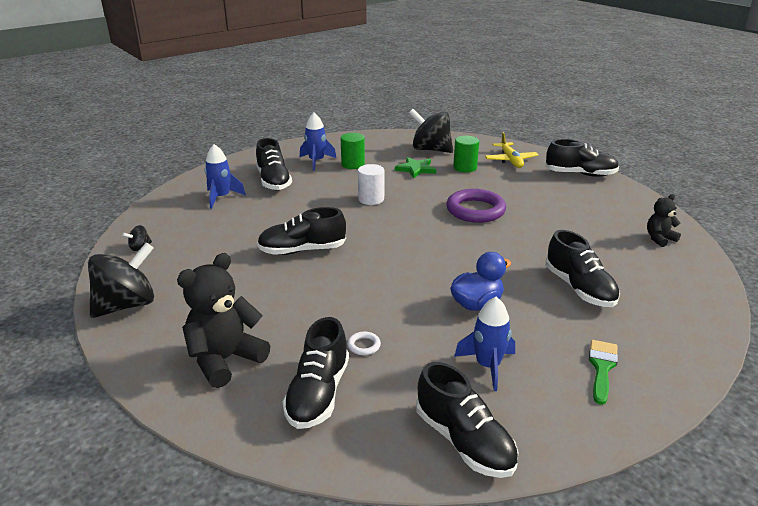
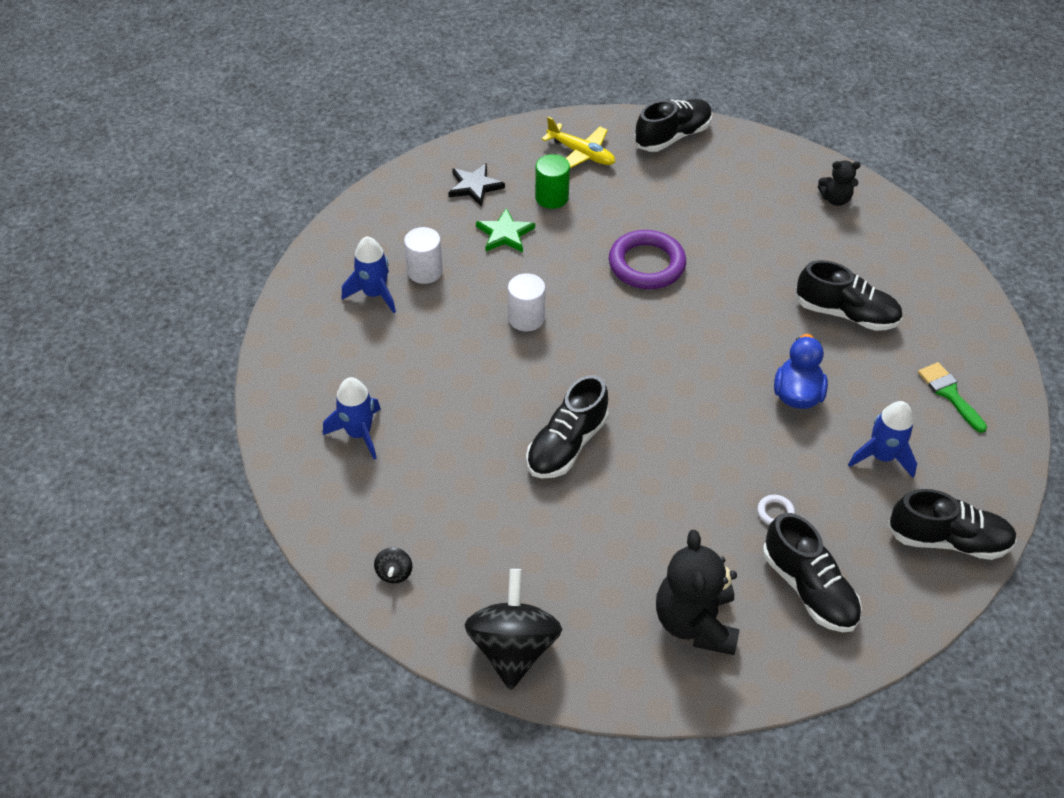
camera: 45 degrees left, 20 degrees up
black shoe [256,138,292,190] -> none
green cylinder [341,133,365,169] -> white cylinder [404,227,443,284]
black spinning top [409,109,453,153] -> black star [448,163,505,207]
black teddy bear [647,194,681,247] -> black teddy bear turned 105 degrees counterclockwise [818,161,861,206]

